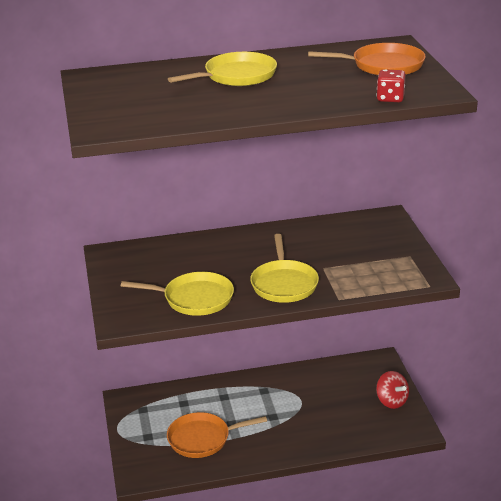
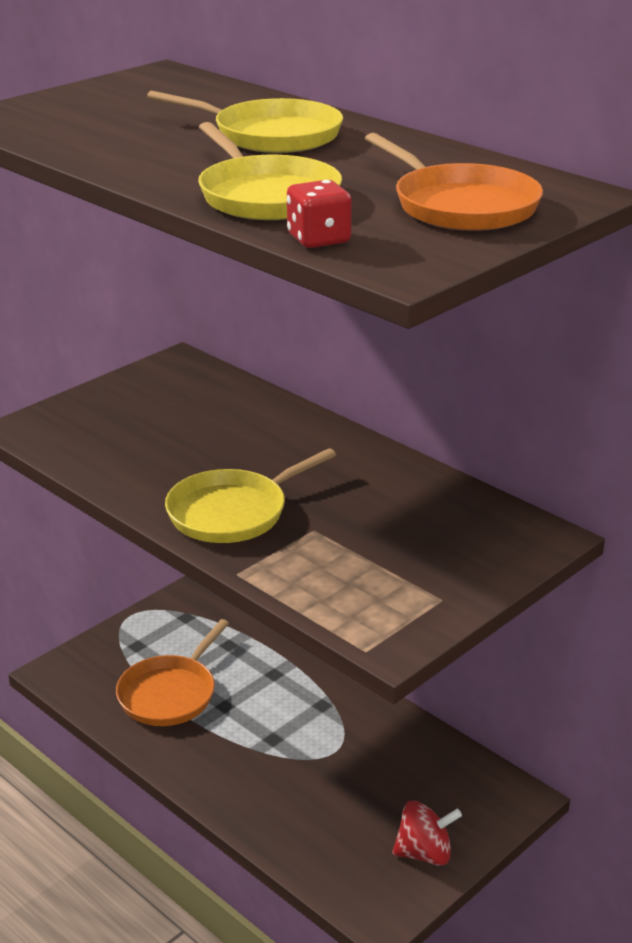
camera: 55 degrees right, 0 degrees up
yellow pan [121,272,234,316] -> yellow pan moved to [198,122,342,220]
orange pan [167,412,267,458] -> orange pan turned 105 degrees counterclockwise [116,619,229,726]
red spinning top [376,371,409,409] -> red spinning top turned 120 degrees counterclockwise [392,800,462,866]

